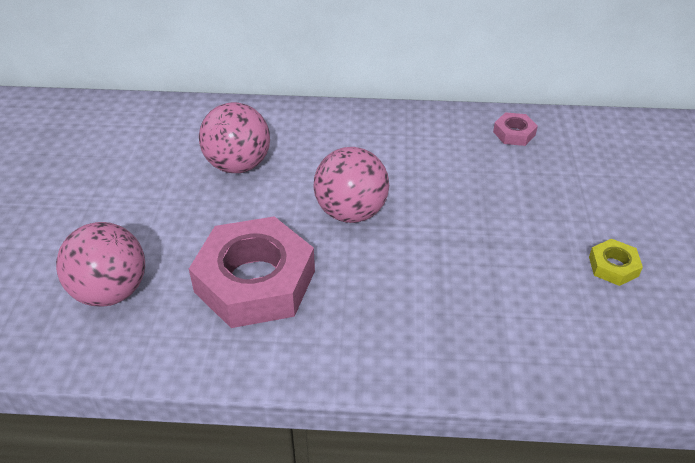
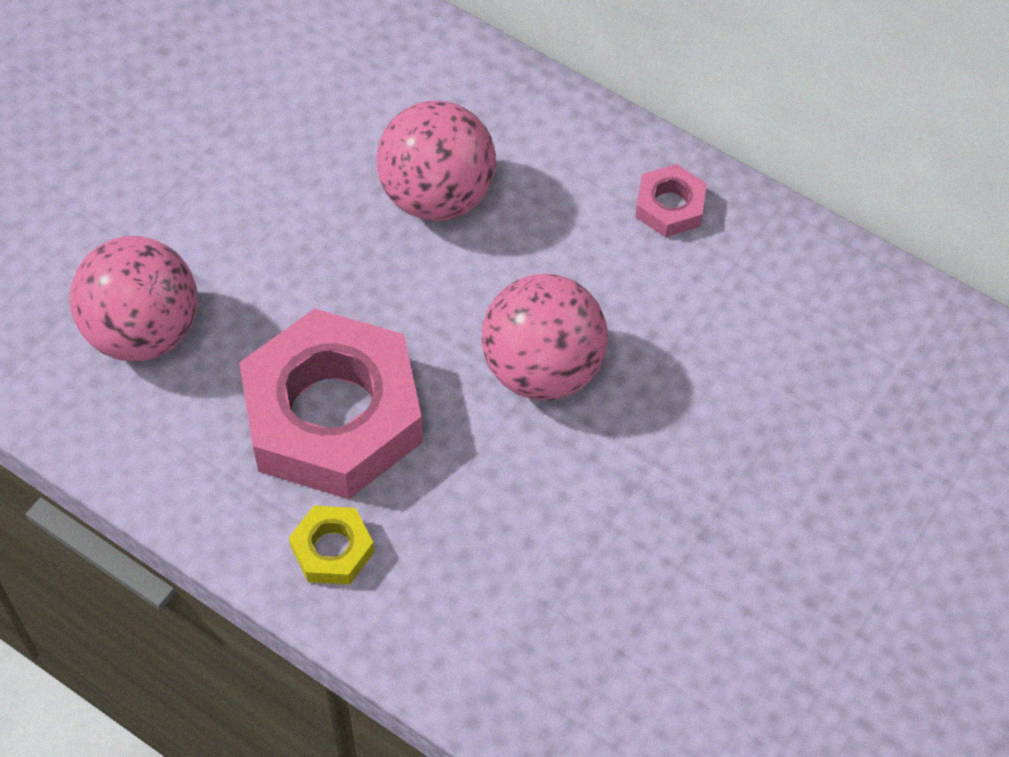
camera: 30 degrees right, 15 degrees up
pink nut [493,112,538,146] -> pink nut moved to [635,164,707,237]
yellow nut [589,239,643,286] -> yellow nut moved to [289,506,374,584]

